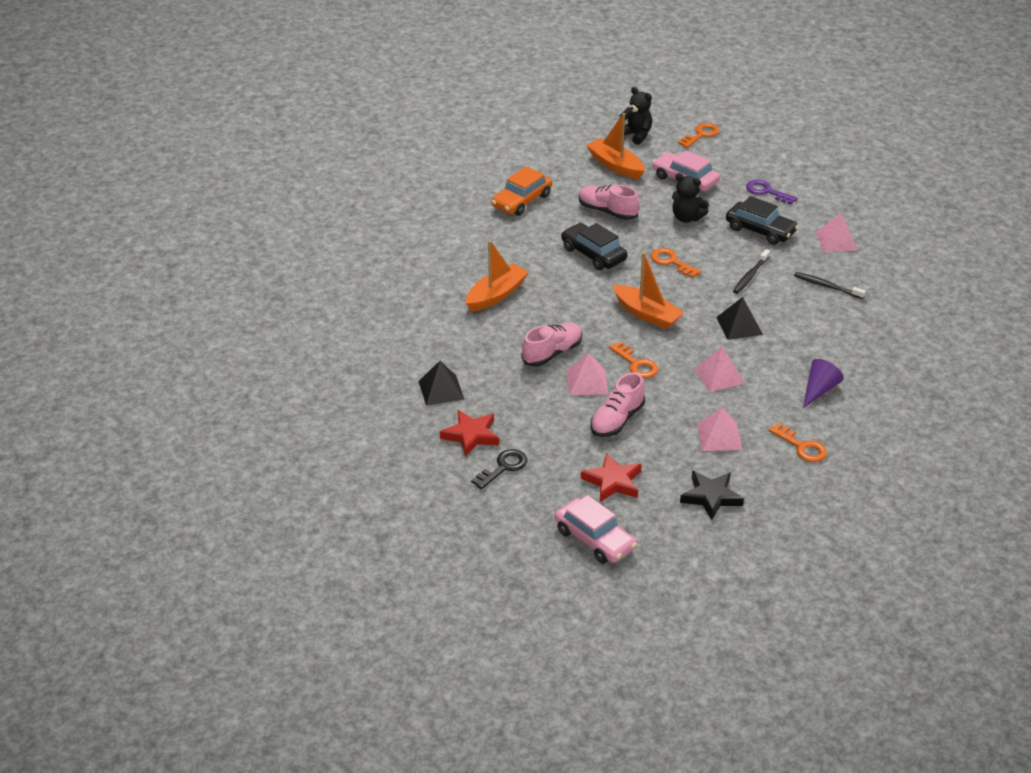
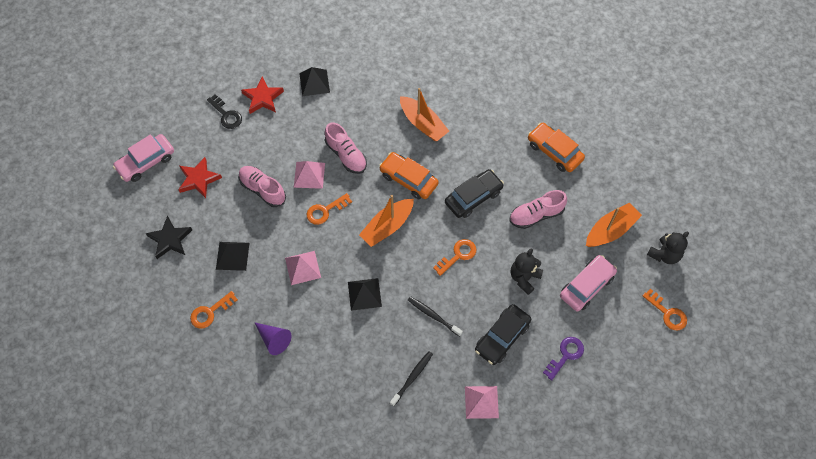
camera: 95 degrees right, 25 degrees up
pink shoe [578,185,640,220] -> pink shoe turned 150 degrees counterclockwise [510,190,567,229]
pink pyramid [697,407,743,451] -> black pyramid [216,242,249,271]
none -> orange car [379,152,439,199]

